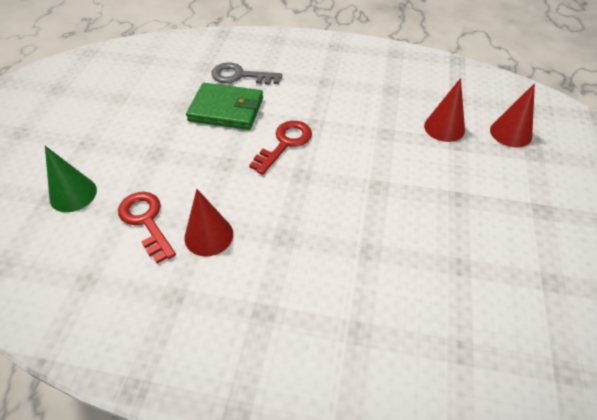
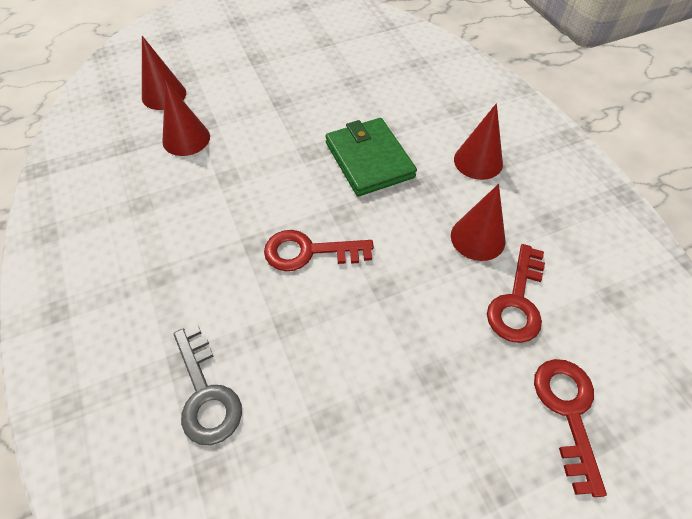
camera: 125 degrees left, 5 degrees up
green cone [45,146,97,212] -> red key [534,359,607,497]
green wallet [186,83,263,130] -> green wallet moved to [325,118,417,196]
none -> red cone [454,103,503,180]

